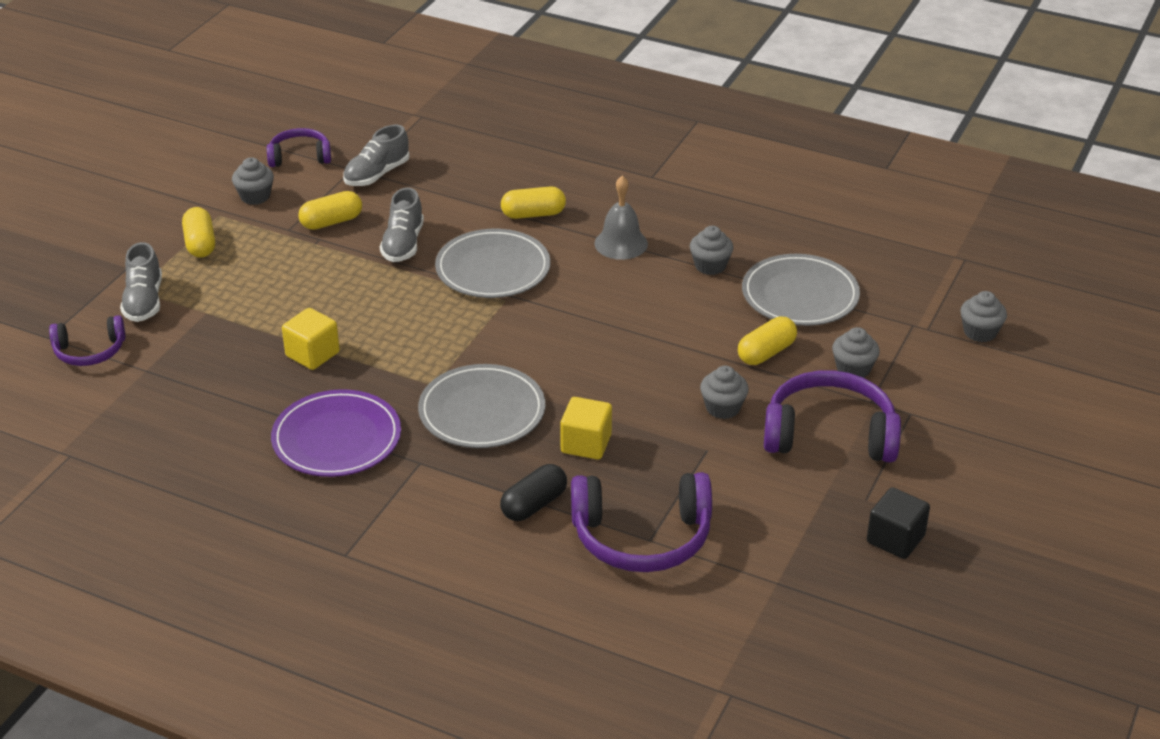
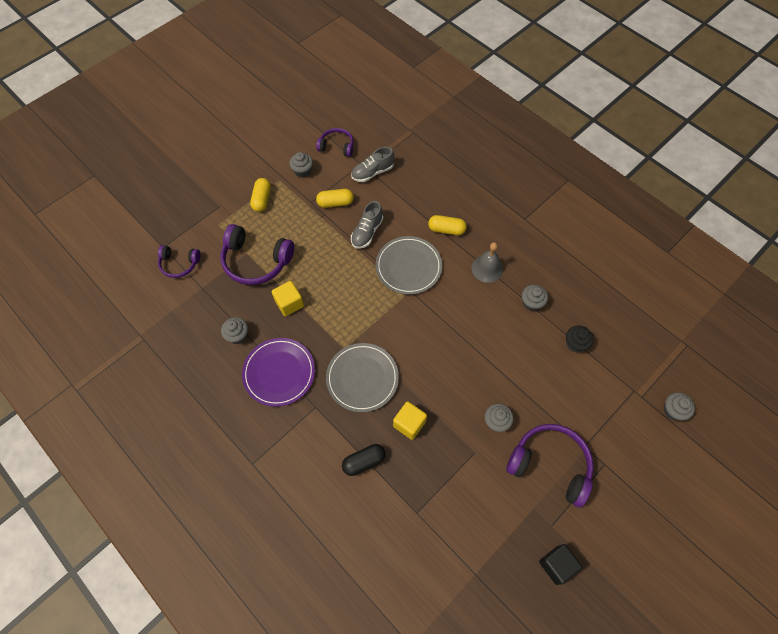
camera: 20 degrees right, 25 degrees up
grey shoe [120,242,162,322] -> none
purple headphones [571,472,712,572] -> purple headphones moved to [220,224,294,285]
yellow capsule [738,316,797,365] -> none
grey plate [742,254,860,326] -> black cupcake [566,325,594,352]
grey cupcake [832,327,880,378] -> grey cupcake moved to [221,317,248,344]

